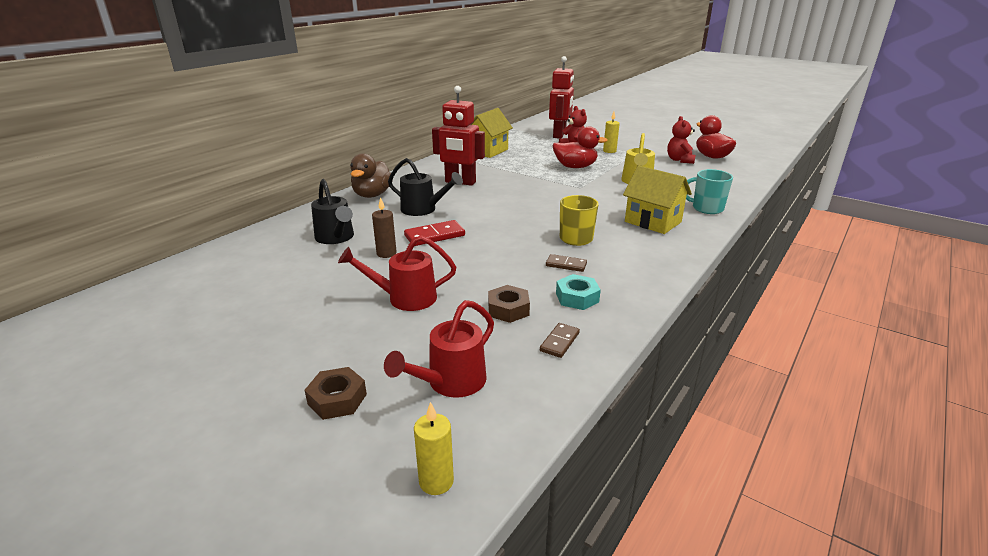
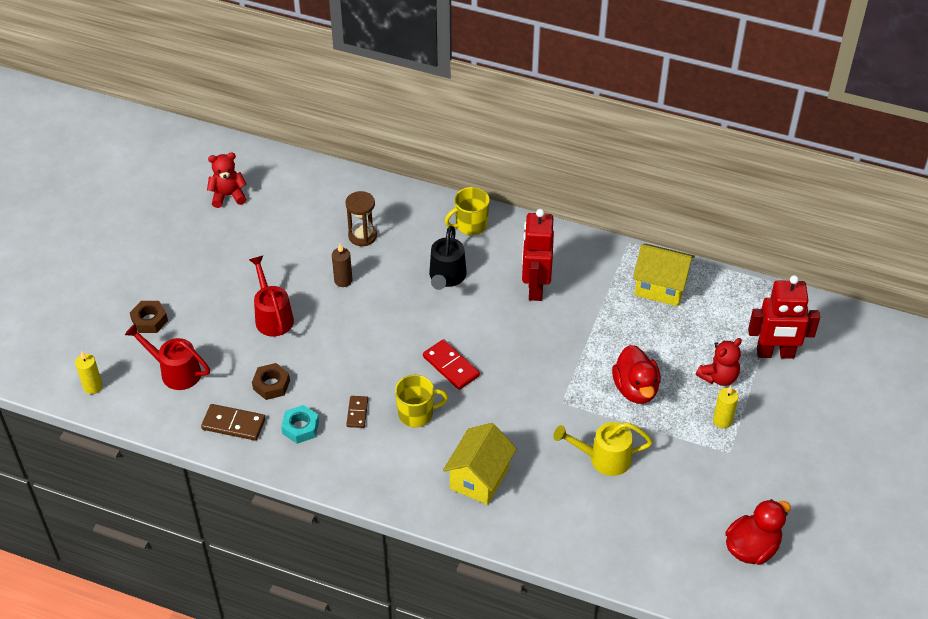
camera: 75 degrees right, 20 degrees up
black watering can [311,179,354,244] -> brown hourglass [346,191,377,246]
brown duck [350,153,393,198] -> yellow mug [445,187,490,235]
red domino [404,220,465,246] -> red domino moved to [423,339,480,390]
brown domino [540,323,580,358] -> brown domino [201,404,266,441], size x1.59
red teddy bear [667,116,696,164] -> red teddy bear moved to [207,153,247,208]
turquoise mug [686,169,733,214] -> none

